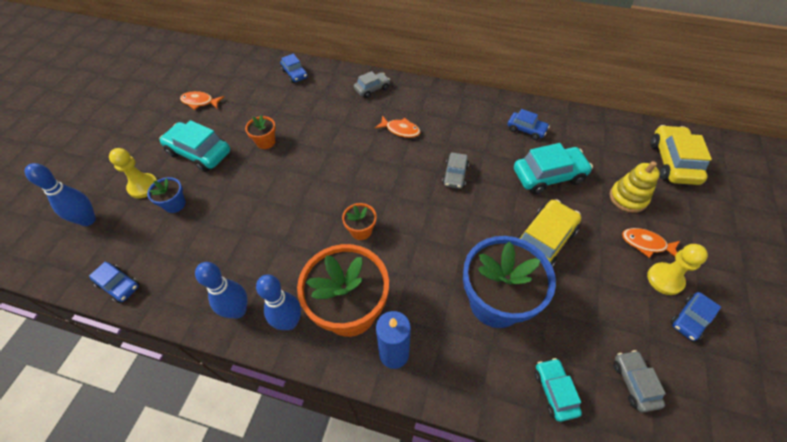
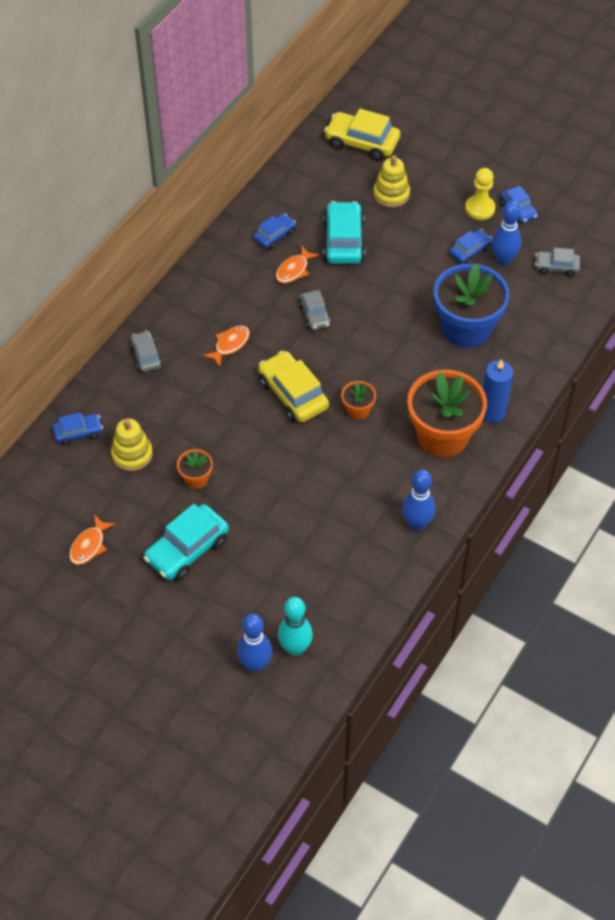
camera: 75 degrees left, 0 degrees up
blue car [89,262,139,303] -> blue car moved to [449,229,492,264]
yellow pawn [109,148,157,198] -> none
blue flower pot [147,177,186,213] -> none
blue bowling pin [256,275,301,330] -> blue bowling pin moved to [492,200,521,266]
grey car [442,152,469,189] -> grey car turned 45 degrees clockwise [299,290,331,330]
yellow car [516,199,582,267] -> yellow car moved to [258,351,329,422]
turquoise car [534,358,582,422] -> none
orange fish [622,228,680,258] -> orange fish moved to [276,246,319,284]
none -> yellow stacking toy [111,419,153,471]
none -> turquoise bowling pin [278,597,313,656]

